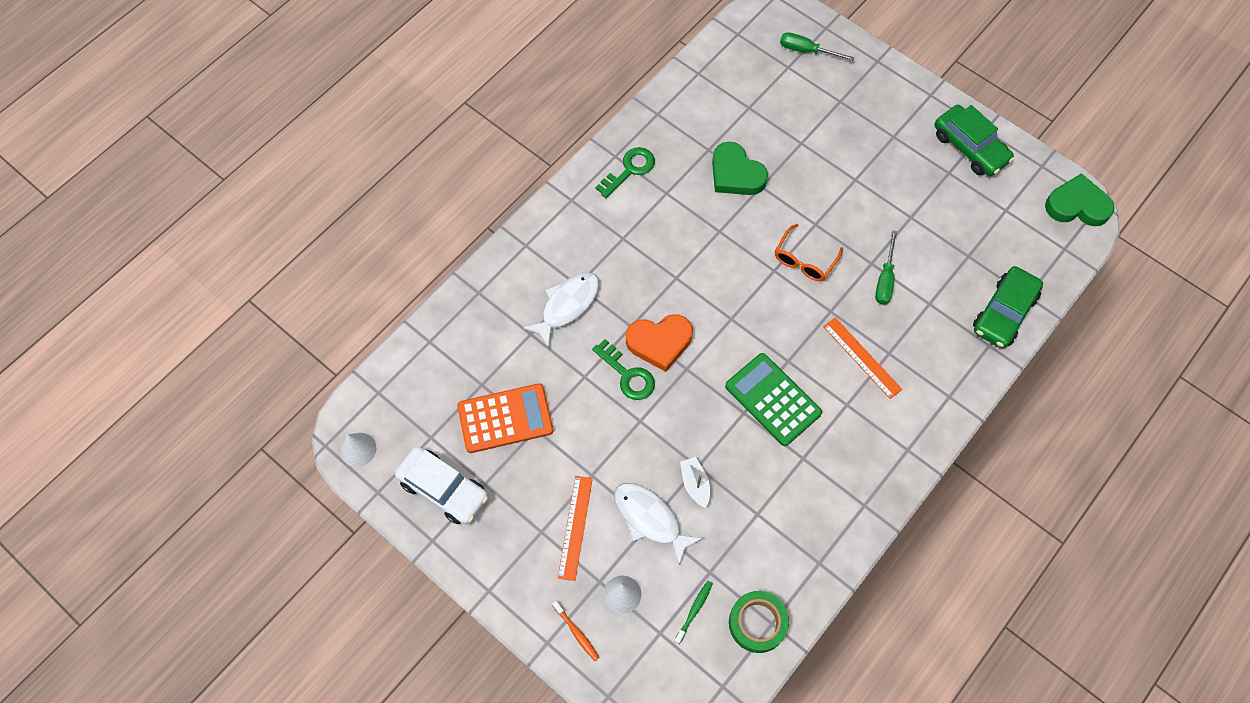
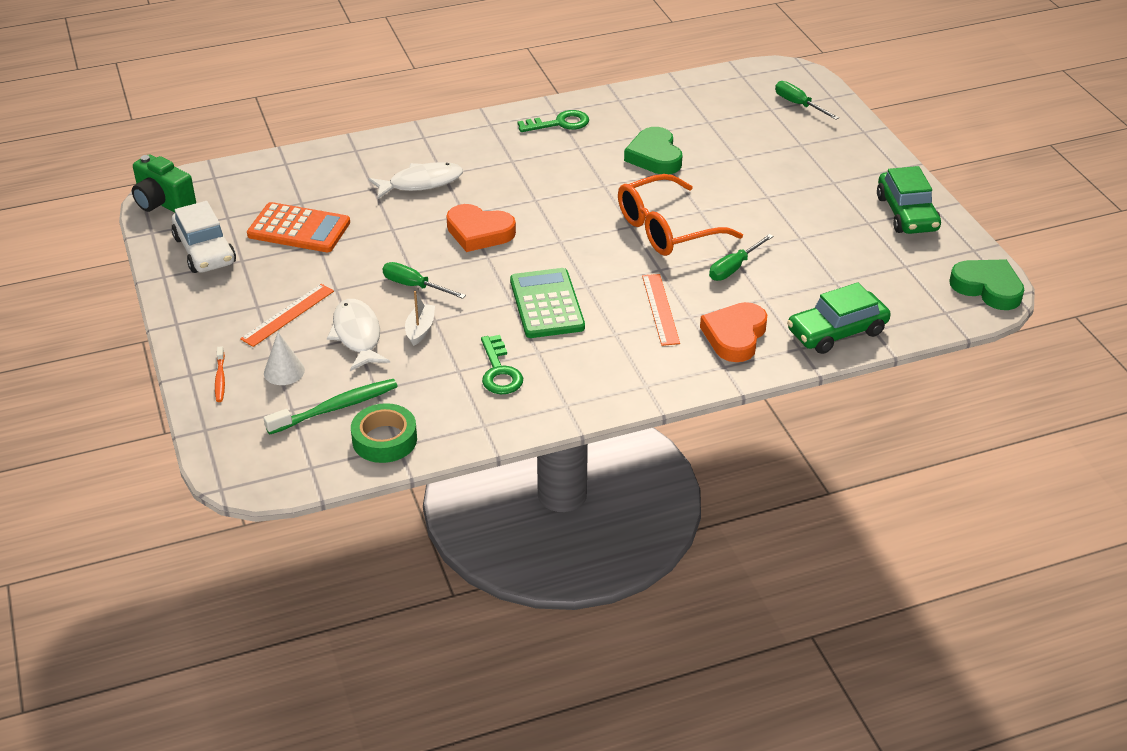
camera: 30 degrees right, 25 degrees down
white cone [340,433,376,467] -> green camera [132,155,196,213]
green key [592,339,655,400] -> green key moved to [481,335,523,394]
green toothbrush [674,581,713,644] -> green toothbrush [264,379,398,435], size x1.82
orange glasses [775,224,843,281] -> orange glasses [618,174,743,256], size x1.69
none -> green screwdriver [382,262,466,299]
none -> orange heart [700,302,767,362]

